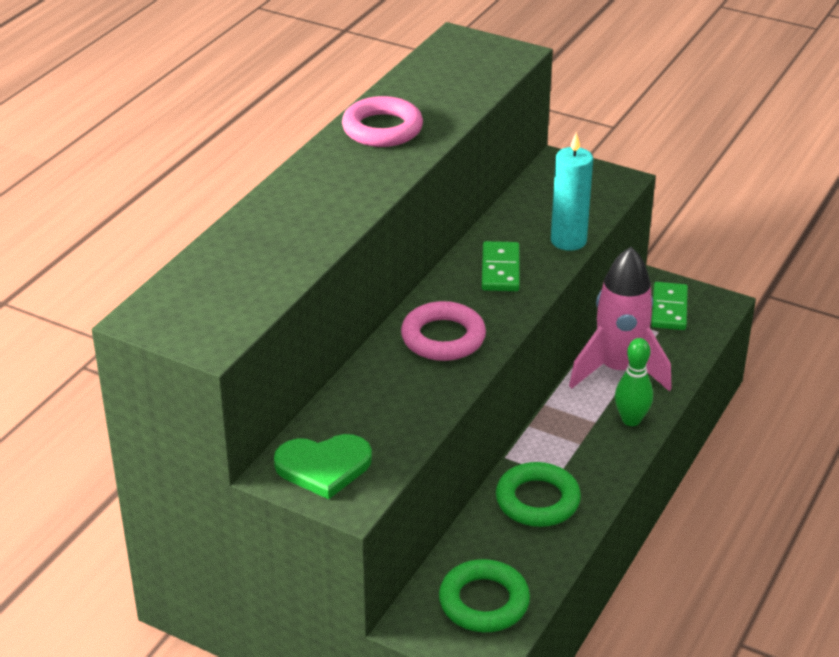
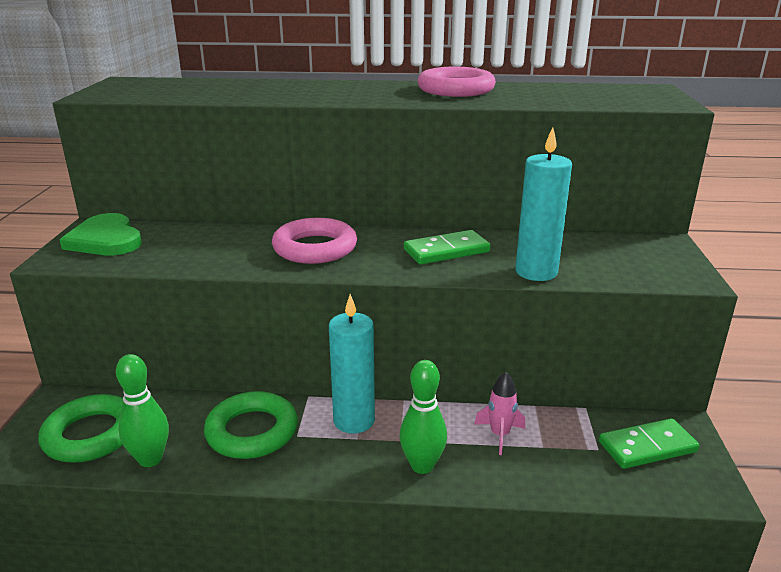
camera: 65 degrees right, 10 degrees down
pink rocket [569,247,672,391] -> pink rocket [474,372,525,455], size x0.43
none -> green bowling pin [116,354,169,467]
none -> turquoise candle [329,294,375,434]

